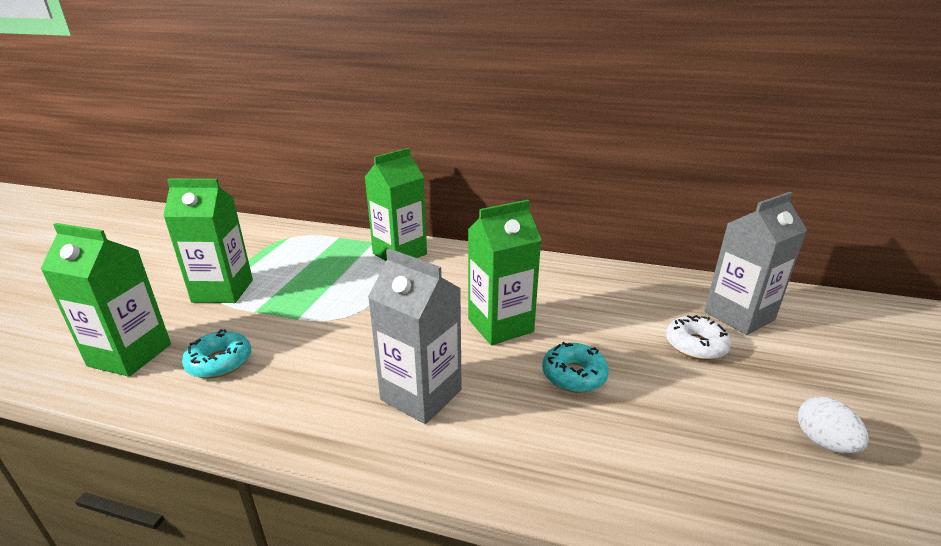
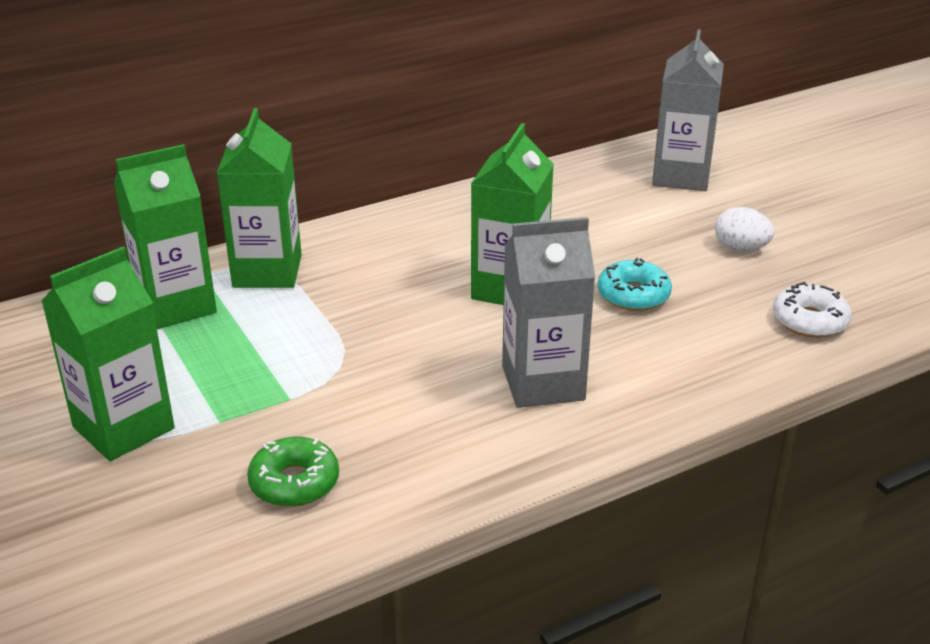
camera: 45 degrees left, 5 degrees up
green carton [41,223,171,377] -> green carton moved to [114,144,217,329]
turquoise donut [182,329,251,379] -> green donut [247,437,339,507]
white donut [666,315,731,360] -> white donut moved to [773,282,852,338]
white egg [798,396,869,454] -> white egg moved to [715,207,774,251]

